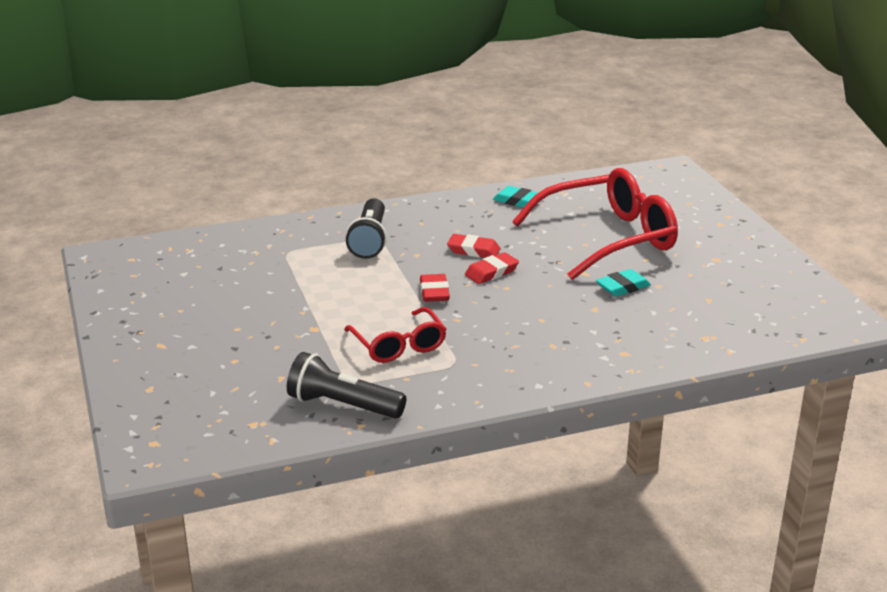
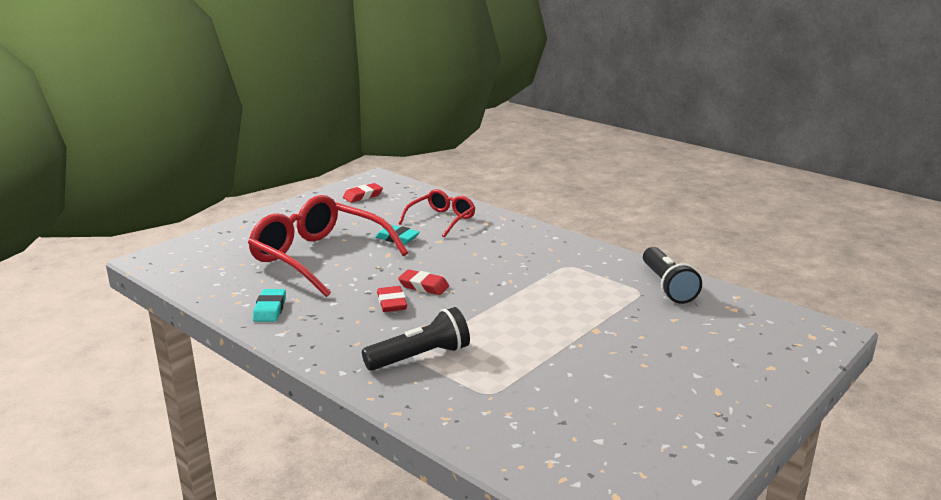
camera: 120 degrees left, 5 degrees down
red glasses [344,307,446,363] -> red glasses moved to [398,189,475,238]
red eraser [420,274,450,302] -> red eraser moved to [343,183,383,203]

